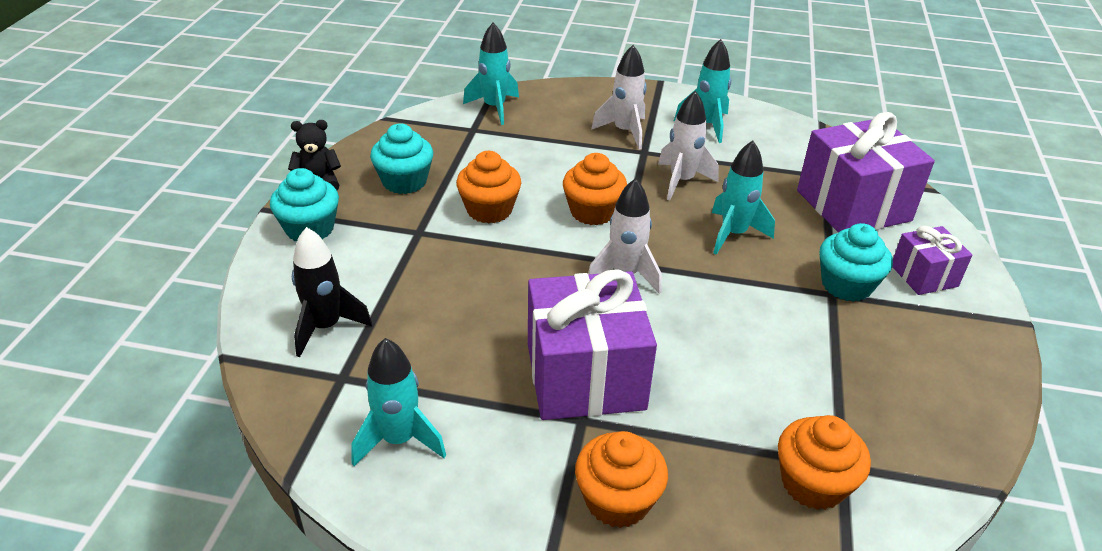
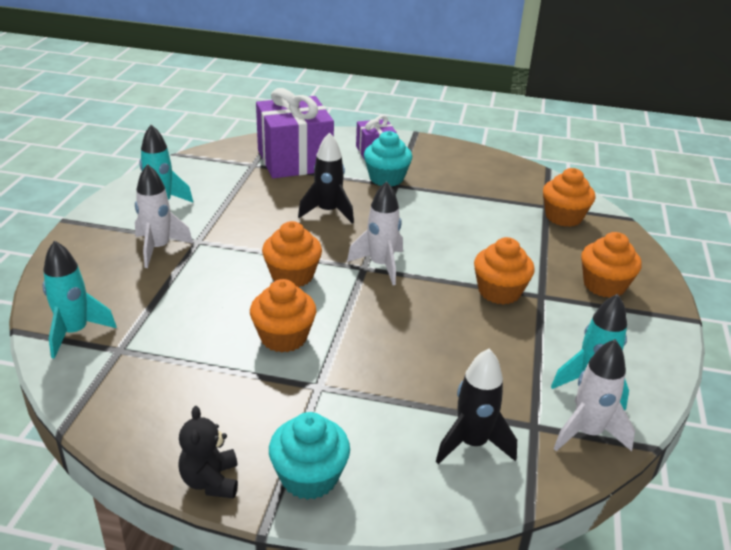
camera: 90 degrees left, 5 degrees down
turquoise cupcake [370,124,433,194] -> none
purple gift [528,269,657,420] -> orange cupcake [474,237,535,305]
white rocket [658,91,719,201] -> white rocket moved to [553,339,635,451]
turquoise rocket [712,141,775,255] -> black rocket [298,132,354,223]

